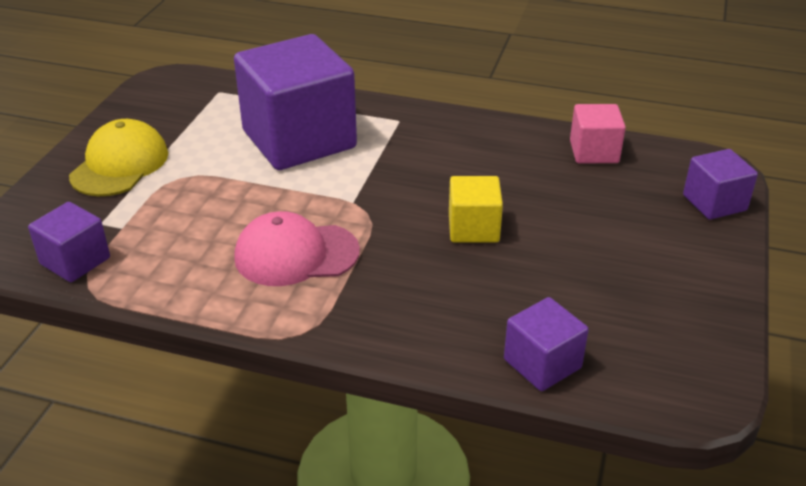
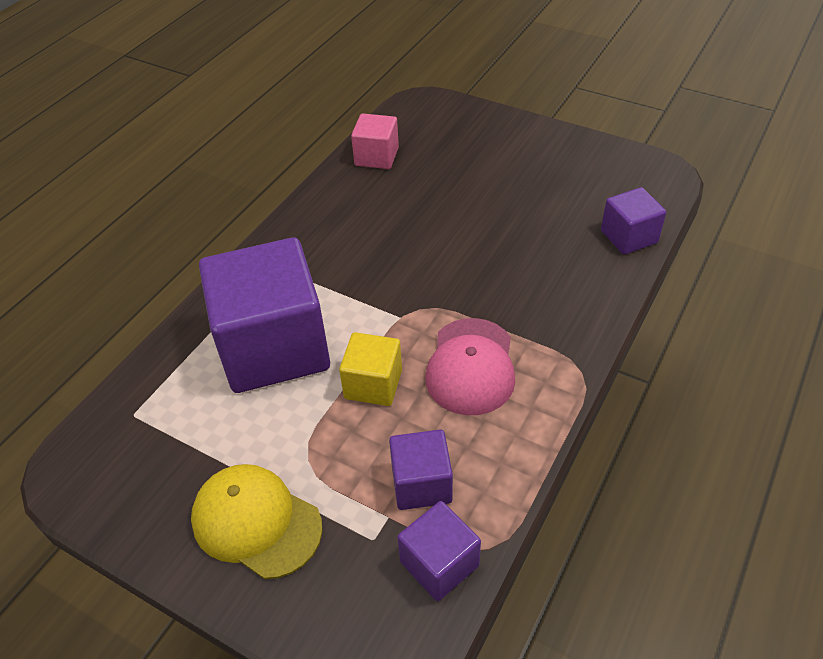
camera: 75 degrees left, 10 degrees up
yellow cube [449,176,503,242] -> yellow cube moved to [339,332,402,406]
purple cube [683,149,758,220] -> purple cube moved to [389,430,453,510]

